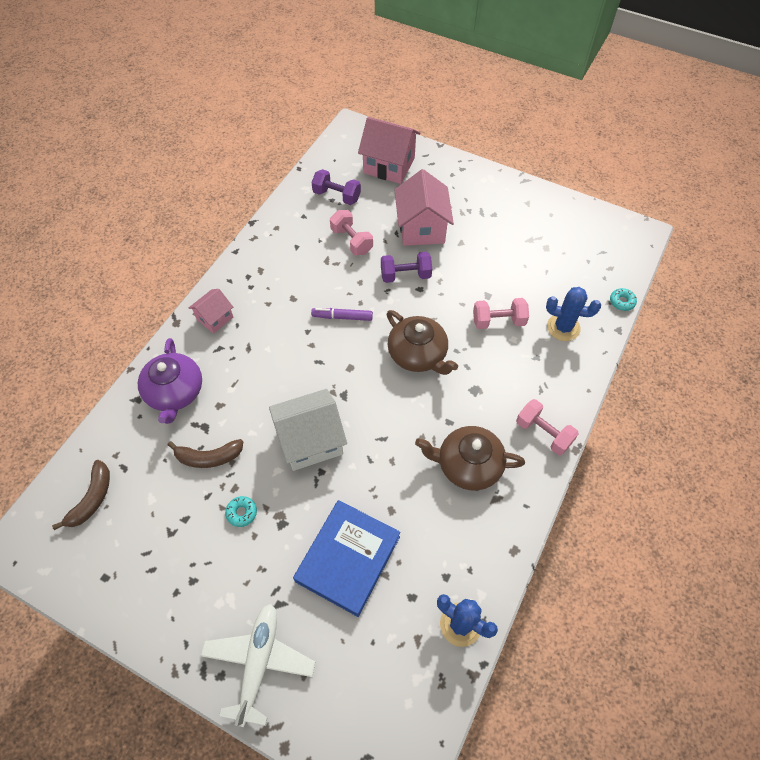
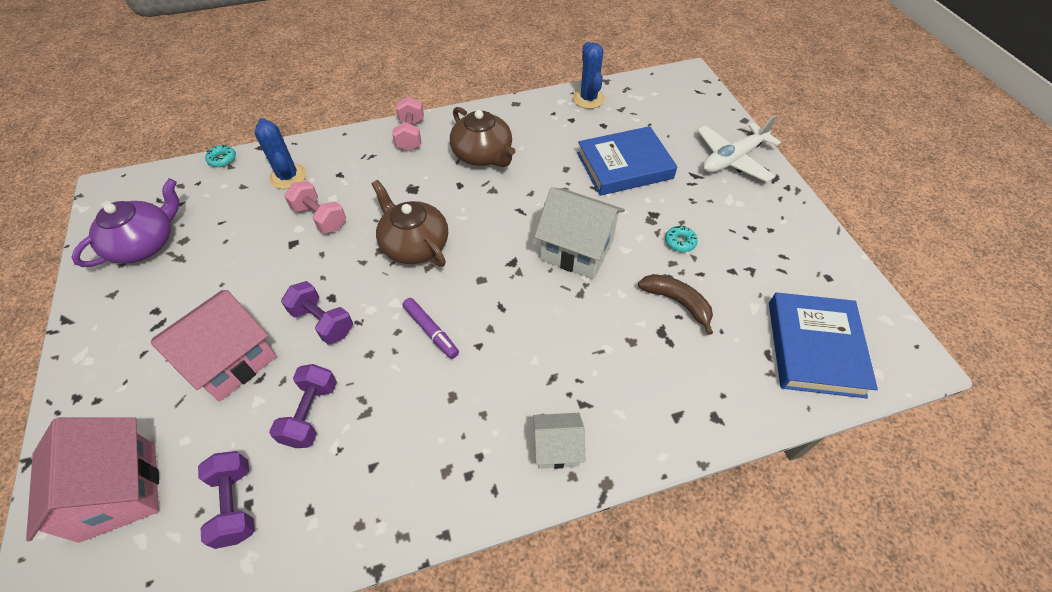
camera: 135 degrees left, 5 degrees down
brown banana [52,460,110,530] -> blue book [769,292,878,398]
purple teapot [138,338,202,424] -> purple teapot moved to [71,178,179,267]
pink house [189,289,233,334] -> white house [533,413,585,469]
pink dumbbell [330,210,373,255] -> purple dumbbell [269,364,337,448]
brown teapot [386,310,458,375] -> brown teapot turned 45 degrees counterclockwise [372,180,448,267]

